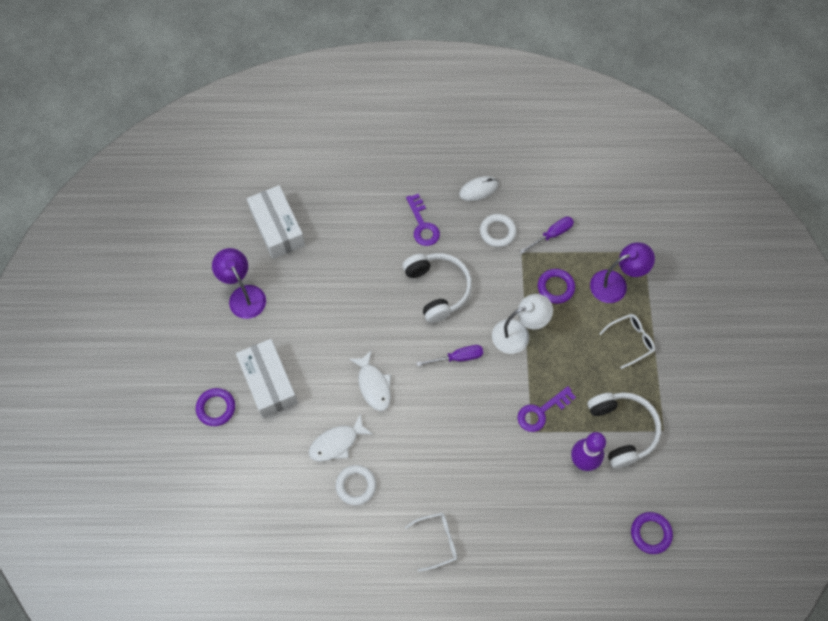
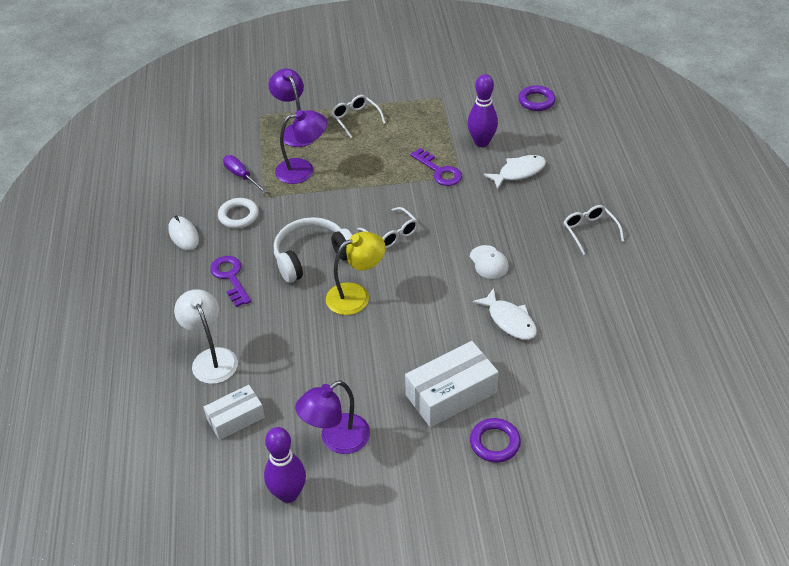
camera: 95 degrees left, 20 degrees down
white box [247,185,305,259] -> white box [204,385,265,440], size x0.63
white ring [336,465,377,506] -> none
white fish [349,350,391,411] -> white fish moved to [483,155,546,190]
purple key [406,194,440,246] -> purple key turned 90 degrees counterclockwise [210,256,251,307]
purple screwdriver [416,345,483,366] -> white glasses [357,207,418,248]
white lamp [492,294,553,354] -> white lamp moved to [174,289,238,384]
purple ring [538,269,575,304] -> purple lamp [275,110,327,184]
white headphones [587,392,661,469] -> none
none -> purple bowling pin [264,427,306,503]
none -> yellow lamp [326,232,386,315]
none -> white cap [470,245,509,279]

